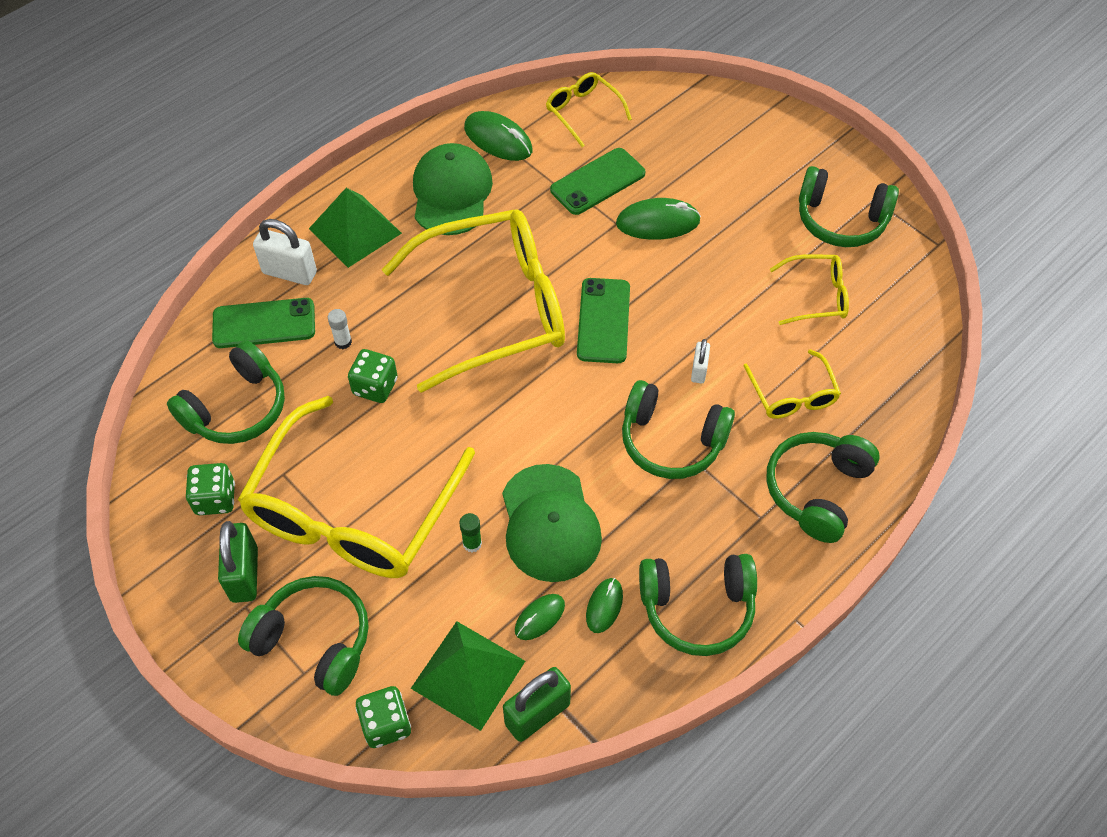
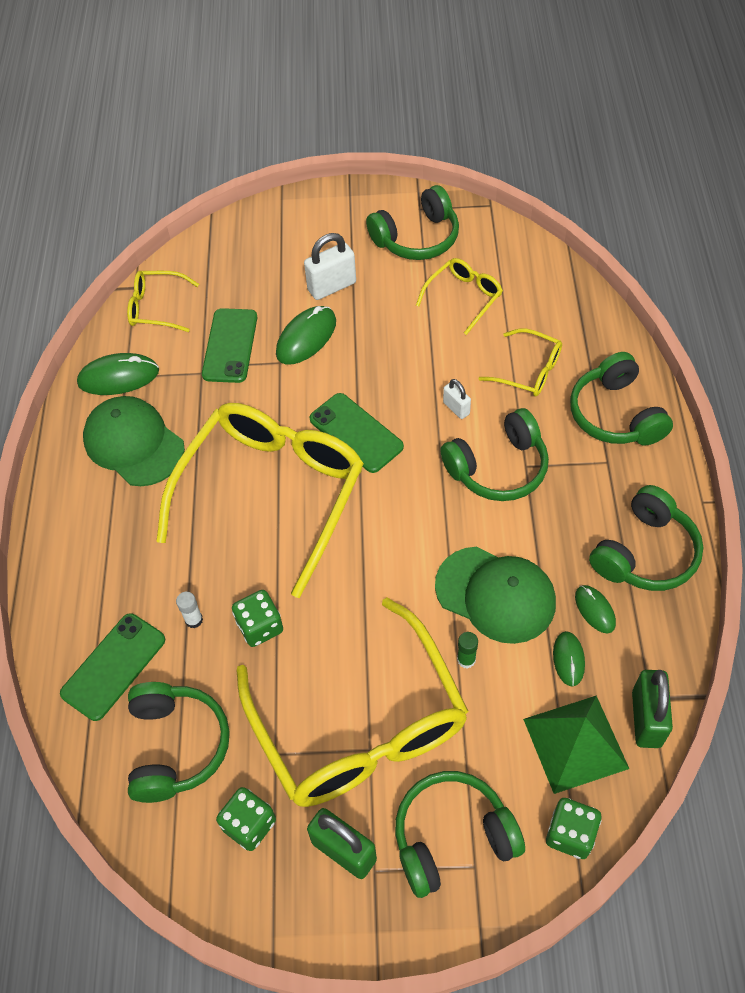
camera: 45 degrees left, 0 degrees up
white padlock [253,219,317,285] -> white padlock moved to [304,233,356,300]
green pyramid [309,188,402,268] -> none

